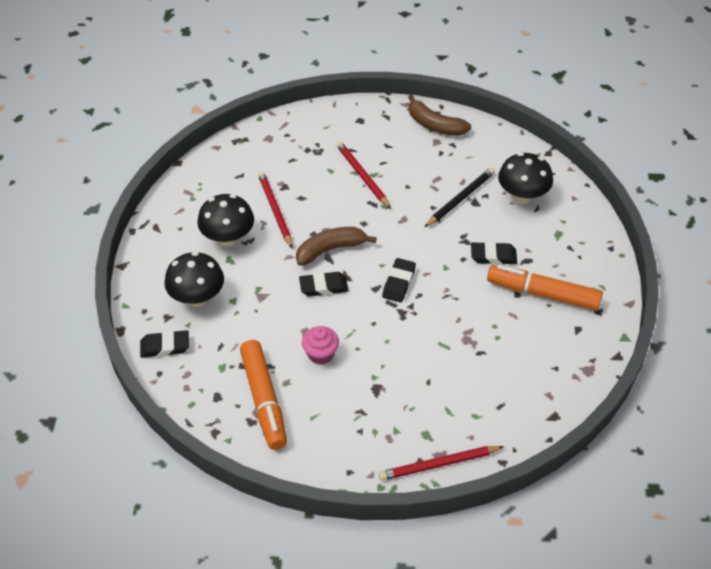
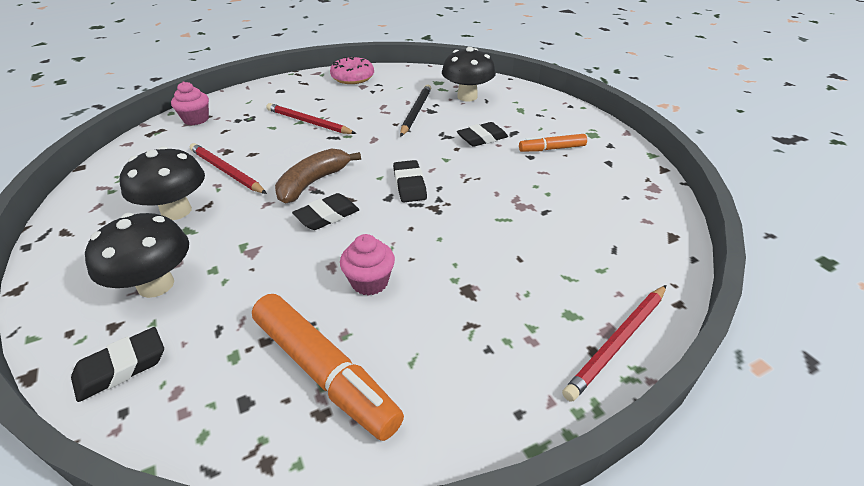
camera: 30 degrees left, 10 degrees down
brown banana [408,94,471,136] -> pink donut [330,56,374,84]
orange marker [487,265,603,310] -> orange marker [519,134,587,152], size x0.57
none -> pink cupcake [171,81,209,125]

